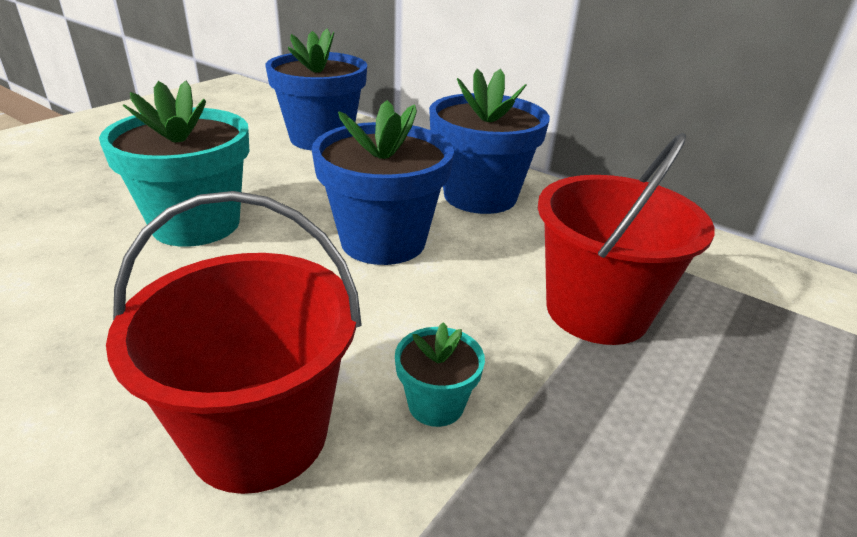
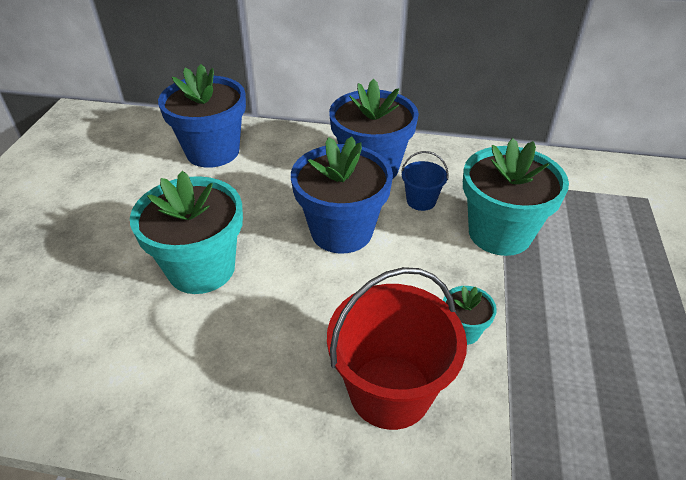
camera: 25 degrees left, 10 degrees up
red bucket [538,133,715,345] -> turquoise flower pot [463,138,569,256]
none -> blue bucket [401,151,449,211]

